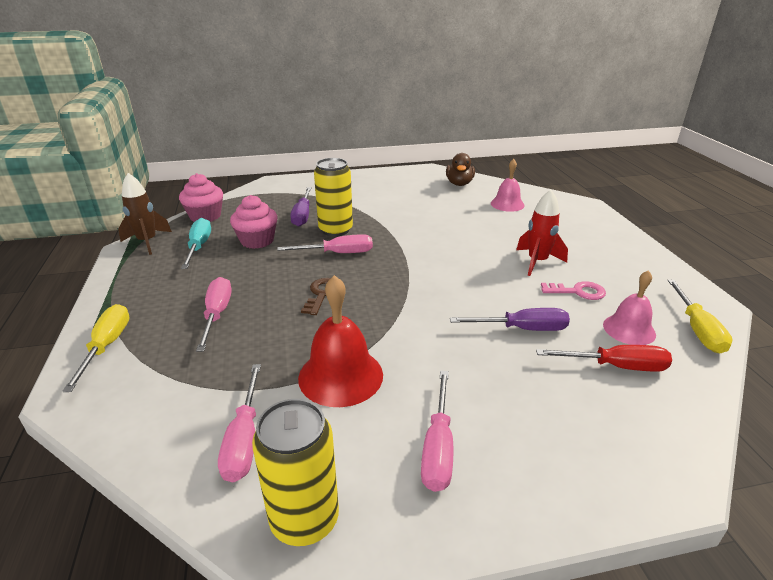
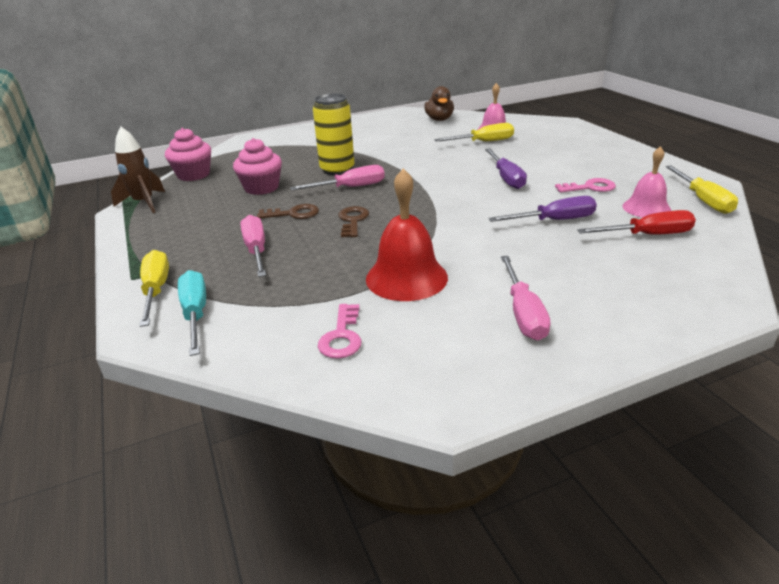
camera: 10 degrees left, 0 degrees up
turquoise screwdriver [181,218,211,269] -> turquoise screwdriver moved to [178,270,206,356]
pink screwdriver [218,364,261,482] -> pink key [318,304,361,359]
yellow can [252,399,339,546] -> none
purple screwdriver [290,187,312,227] -> purple screwdriver moved to [485,149,527,189]
red rocket [516,190,568,276] -> none
none -> brown key [257,204,319,219]
none -> yellow screwdriver [434,123,514,142]

